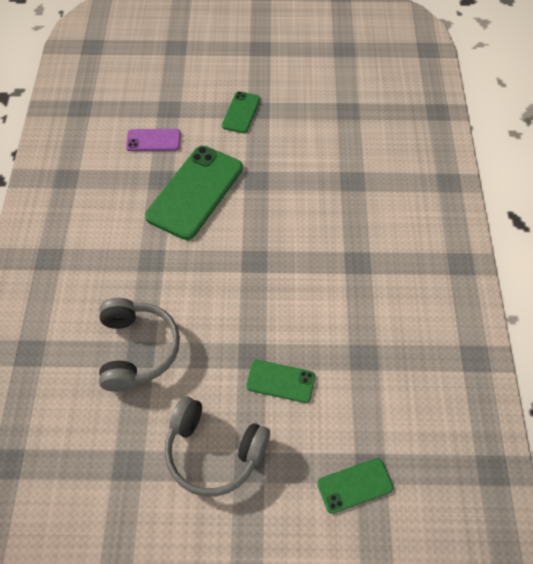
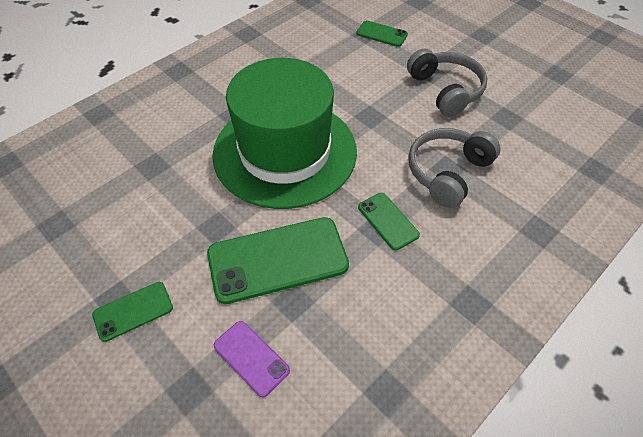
camera: 135 degrees left, 5 degrees down
green phone [246,360,315,403] -> green phone moved to [358,193,420,250]
none -> green hat [212,58,357,209]

